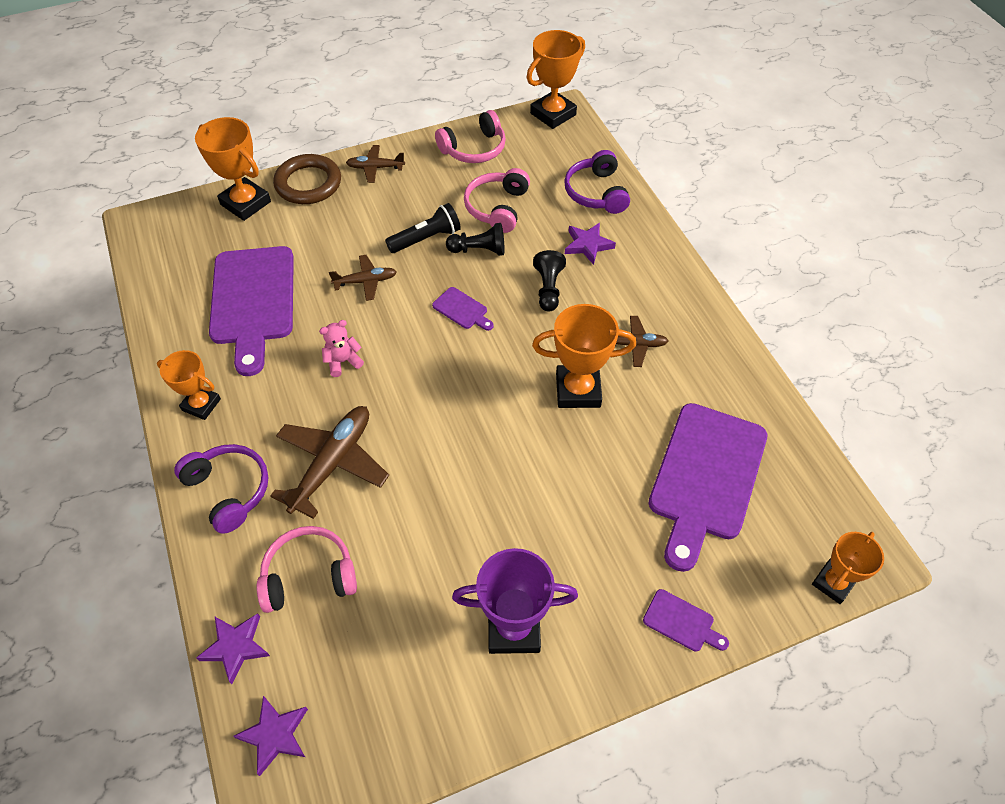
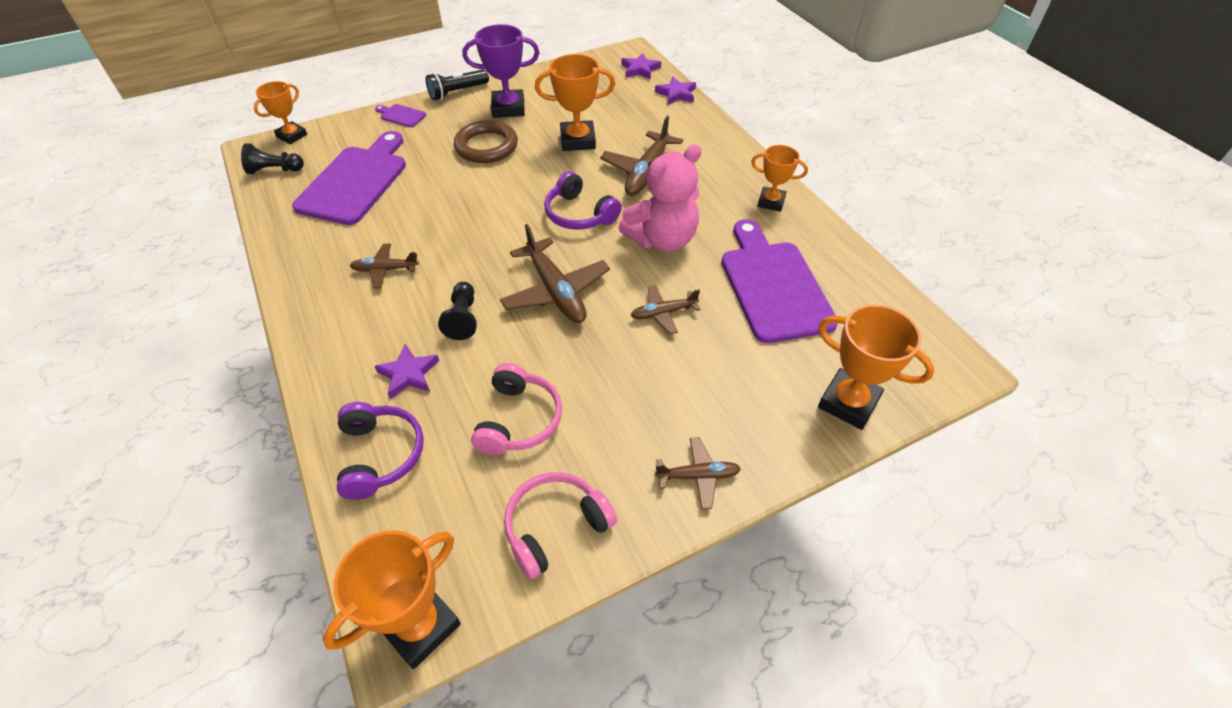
camera: 175 degrees right, 5 degrees down
purple headphones [174,444,269,534] -> purple headphones moved to [544,171,622,230]
pink headphones [257,526,357,613] -> none
brown ring [273,154,341,204] -> brown ring moved to [454,120,518,163]
pink teddy bear [319,320,364,377] -> pink teddy bear [619,144,702,252], size x2.16
black flashlight [385,203,461,253] -> black flashlight moved to [426,69,489,100]
purple cutting board [432,287,494,331] -> brown plane [500,224,610,323]
black pawn [446,223,504,256] -> black pawn moved to [241,143,304,174]
orange trophy [532,304,636,408] -> orange trophy moved to [535,54,615,151]

